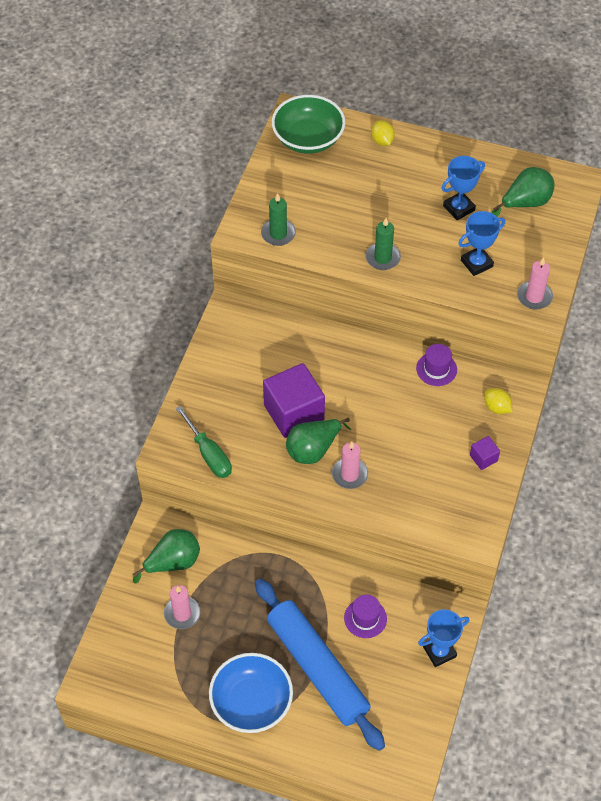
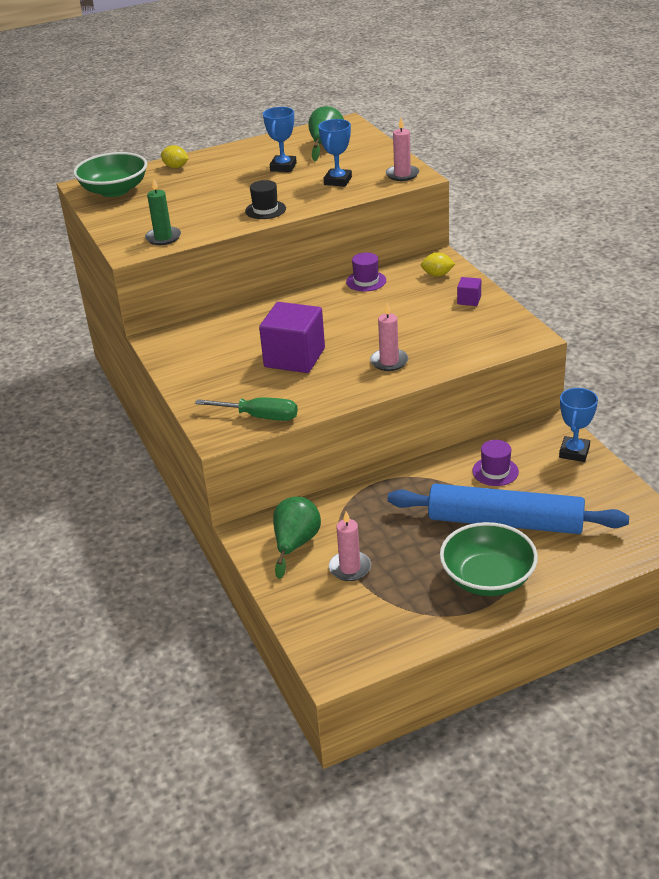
camera: 40 degrees left, 20 degrees down
blue bowl [209,653,293,733] -> green bowl [440,522,538,596]
green pear [286,418,351,464] -> none
green candle [365,218,401,270] -> black hat [245,180,286,219]

